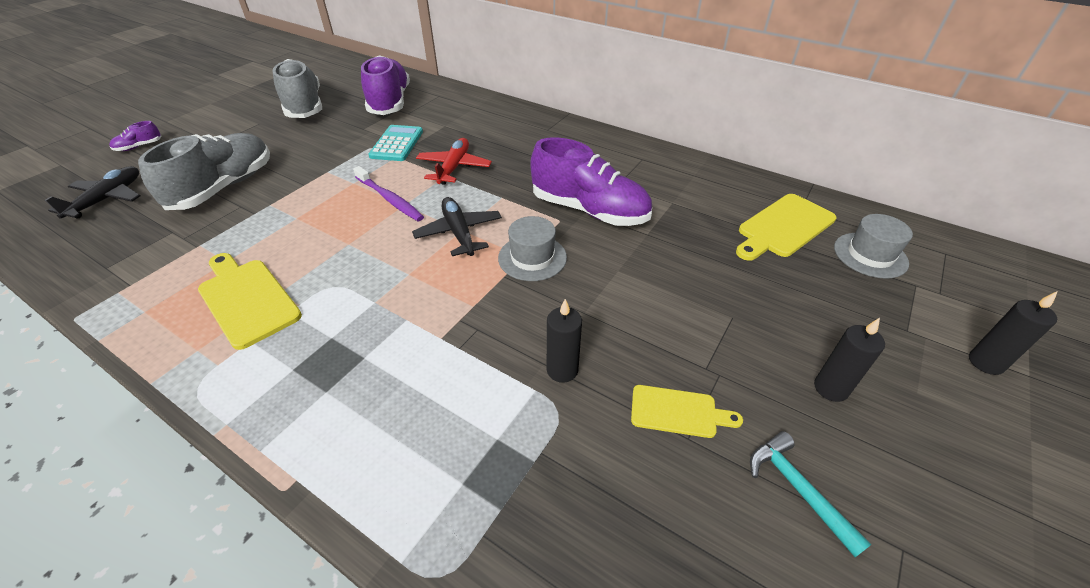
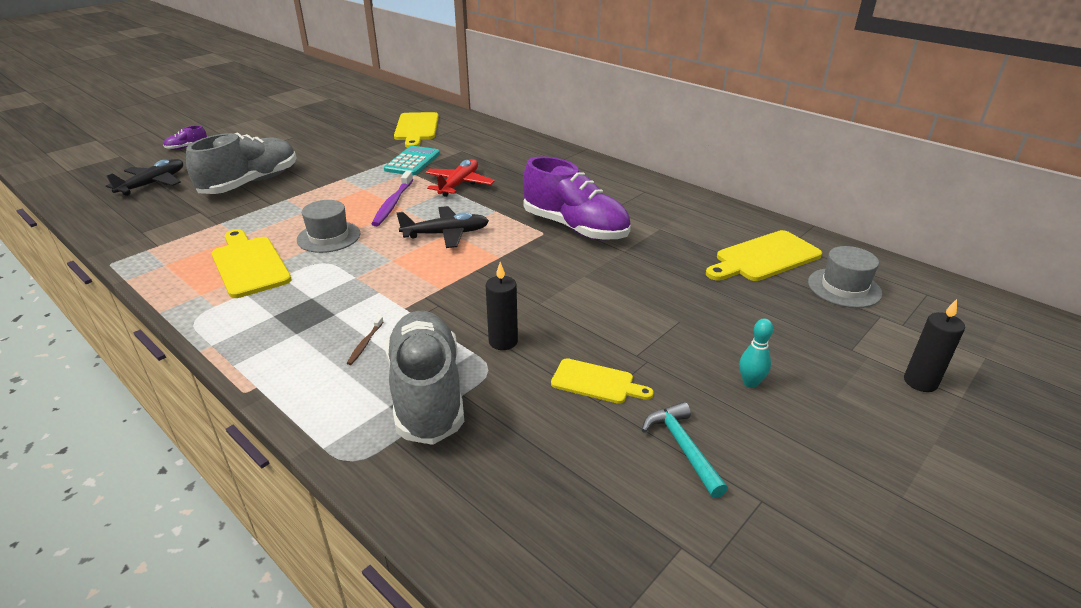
camera: 10 degrees right, 10 degrees down
grey shoe [273,59,322,118] -> grey shoe moved to [385,311,464,445]
purple toothbrush [353,166,424,221] -> purple toothbrush turned 45 degrees clockwise [371,171,413,226]
purple shoe [361,55,410,115] -> yellow cutting board [394,112,439,148]
black plane [412,197,502,256] -> black plane turned 90 degrees clockwise [397,206,489,248]
grey hat [498,216,567,281] -> grey hat moved to [297,200,360,253]
black candle [814,318,885,402] -> turquoise bowling pin [739,318,773,388]
none -> brown toothbrush [347,316,384,365]

